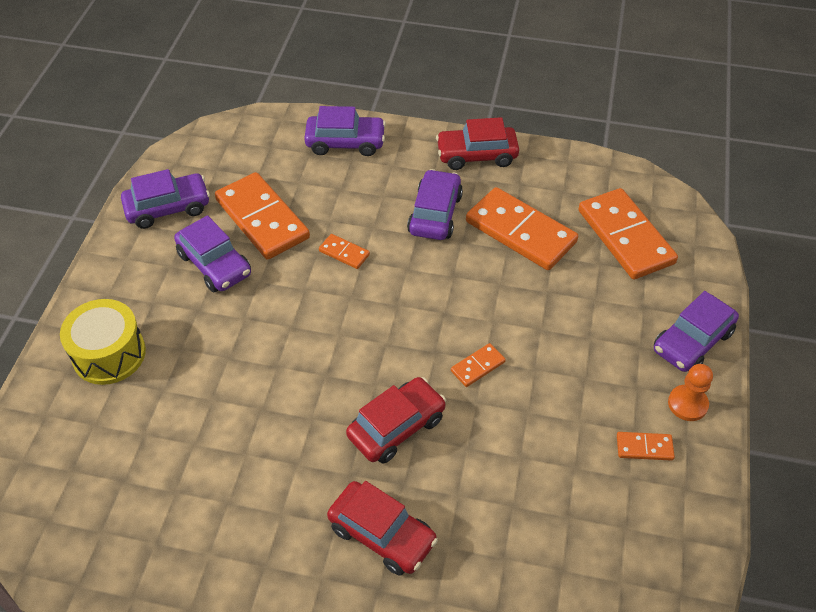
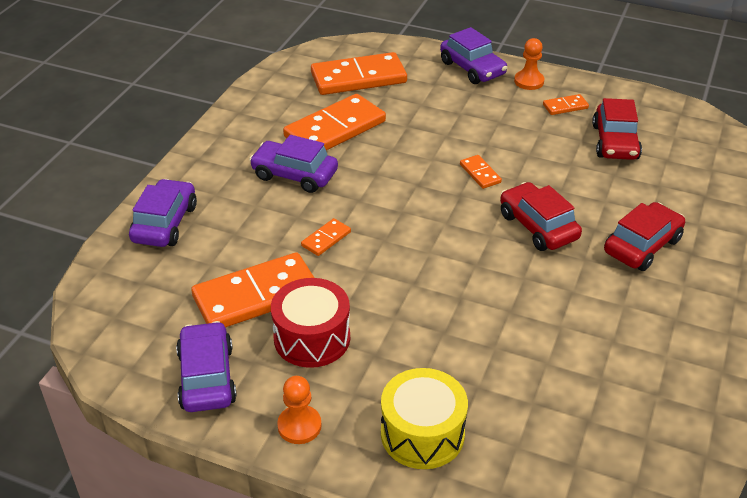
camera: 80 degrees left, 10 degrees down
purple car [174,215,251,292] -> red drum [271,278,350,368]
red car [436,117,519,170] -> red car moved to [592,98,642,160]
orange domino [617,432,675,461] -> orange domino turned 60 degrees clockwise [543,94,589,115]
none -> orange pawn [277,376,322,444]

